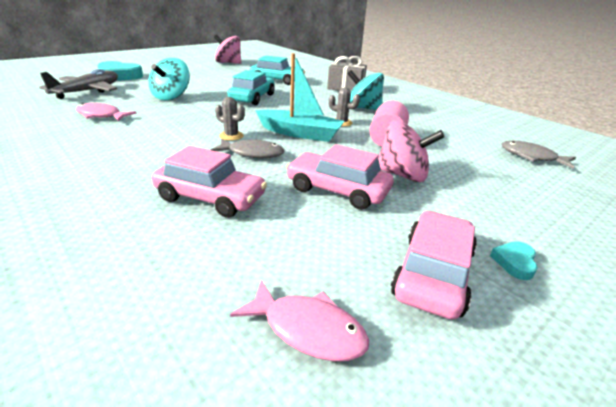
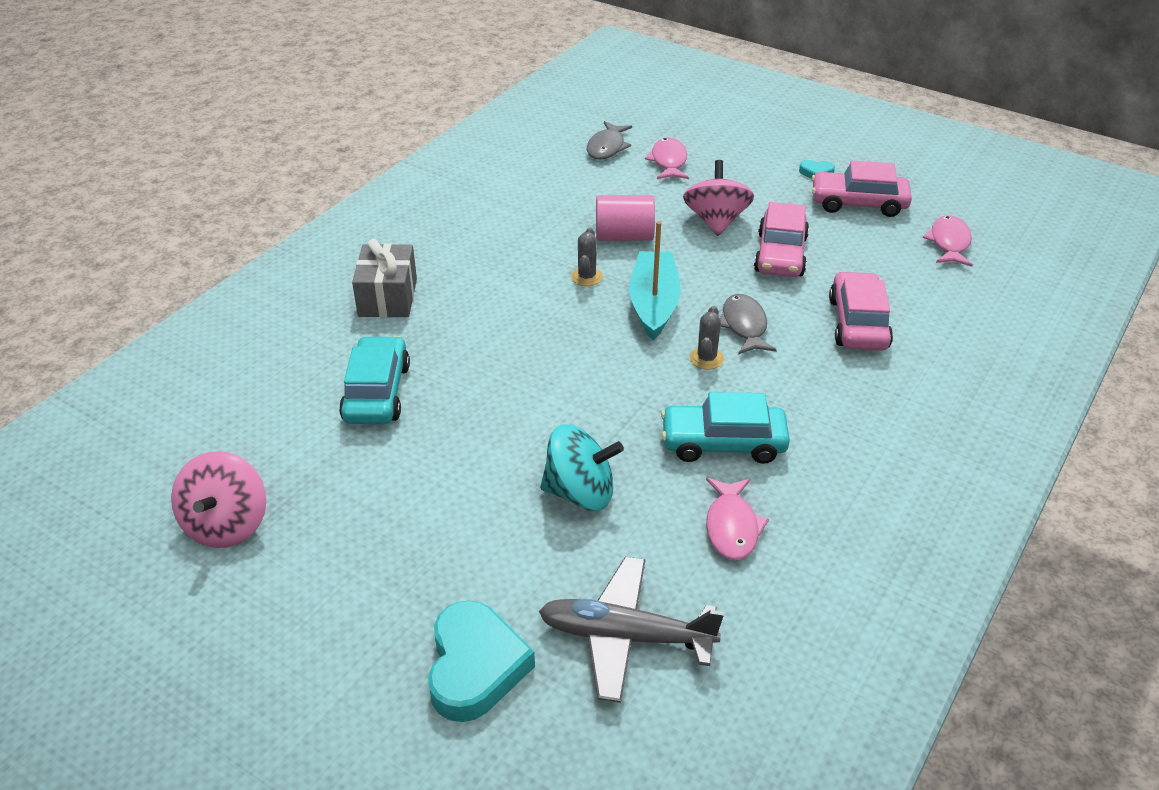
camera: 105 degrees left, 10 degrees up
turquoise car [227,70,275,105] -> turquoise car moved to [661,392,790,464]
turquoise spinning top [347,70,384,110] -> none
none -> pink fish [645,138,689,179]

